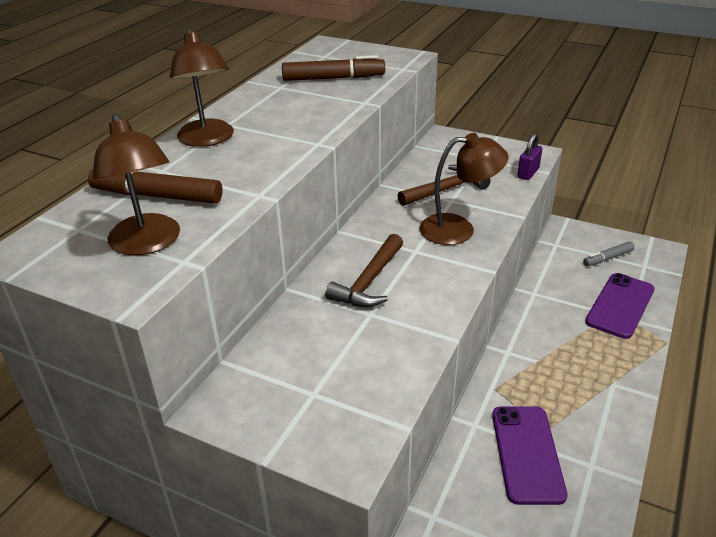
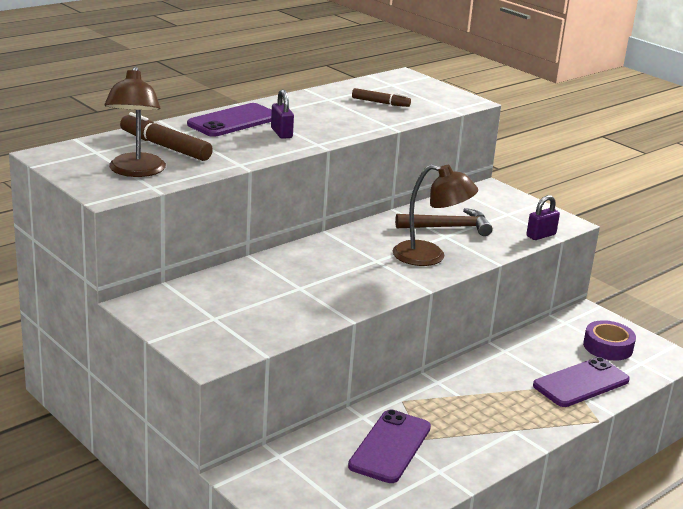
camera: 20 degrees right, 10 degrees down
brown lamp [170,29,234,147] -> purple phone [187,103,272,137]
brown marker [282,55,385,81] -> brown marker [352,88,411,107], size x0.61
brown hammer [325,234,403,307] -> none
grey marker [583,241,635,266] -> purple tape [583,320,636,360]
none -> purple padlock [271,89,294,139]

